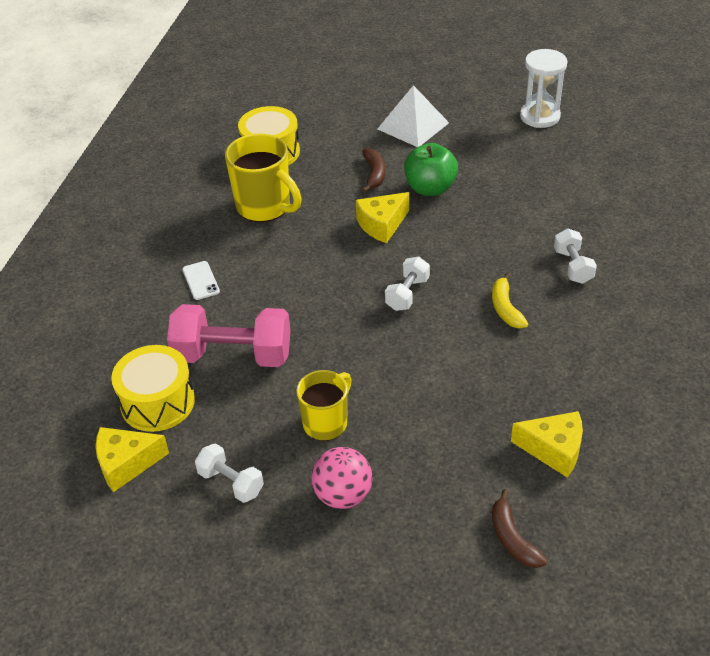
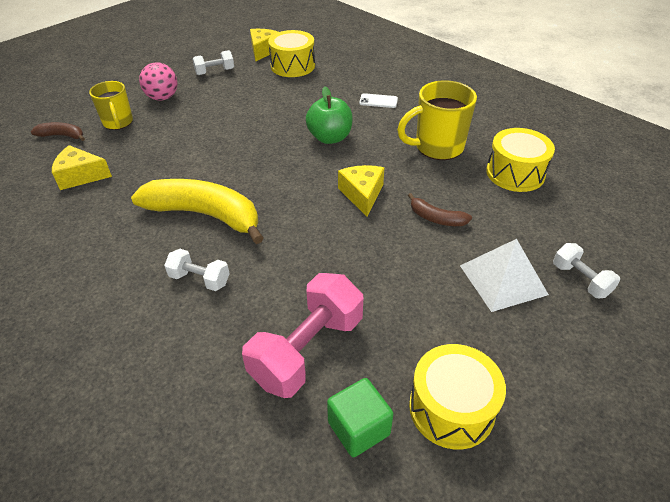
camera: 120 degrees right, 0 degrees up
pink dumbbell [167,304,291,367] -> pink dumbbell moved to [242,273,363,398]
yellow mug [296,370,351,441] -> yellow mug moved to [89,81,133,130]
white dumbbell [385,257,430,311] -> white dumbbell moved to [553,243,620,298]
green apple [404,143,458,196] -> green apple moved to [306,86,353,144]
yellow banana [492,272,528,328] -> yellow banana [131,179,264,244], size x2.15
yellow cheese [511,411,583,477] -> yellow cheese turned 45 degrees clockwise [52,145,112,190]
white hourglass [520,49,568,128] -> yellow drum [409,344,506,450]
none -> green cube [327,378,393,457]

